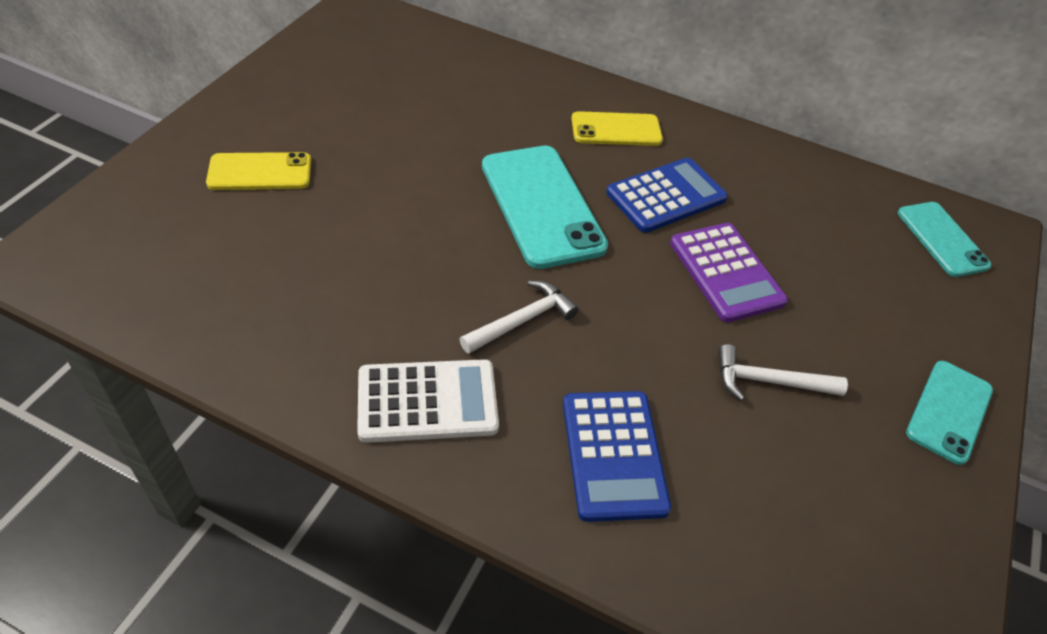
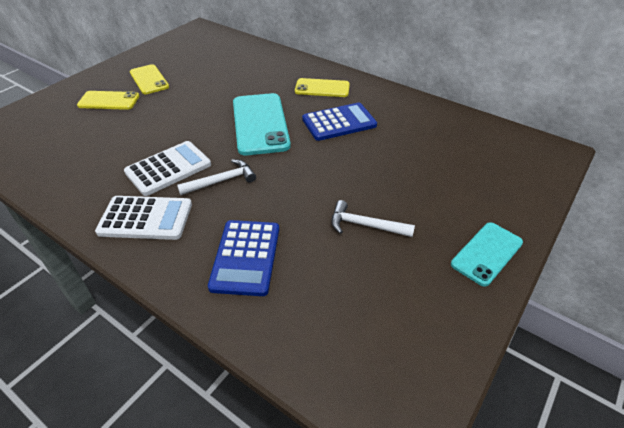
camera: 15 degrees right, 5 degrees down
purple calculator [670,223,788,323] -> none
turquoise phone [898,202,991,277] -> none
none -> white calculator [124,141,211,196]
none -> yellow phone [130,64,169,94]

